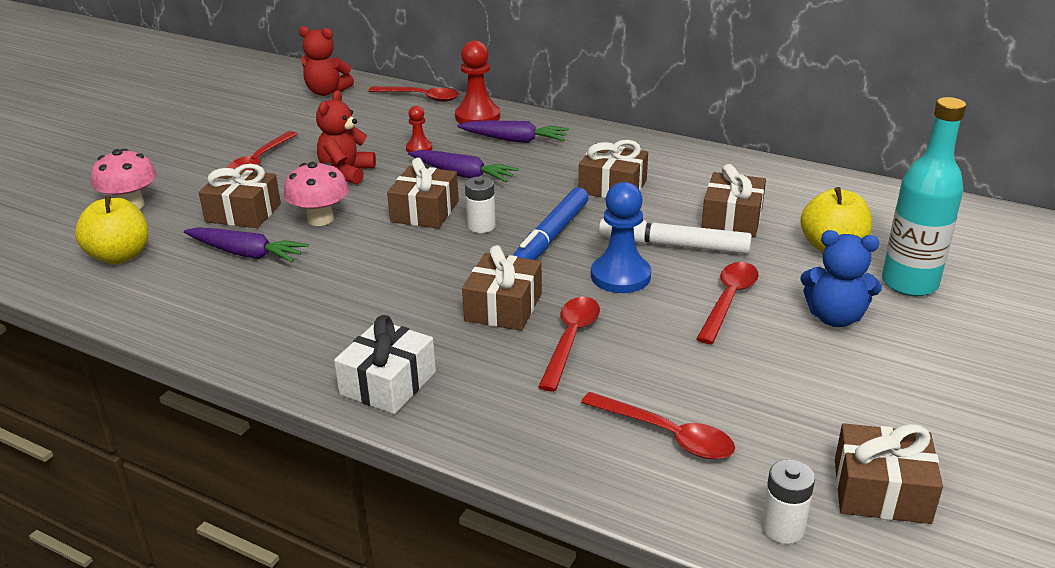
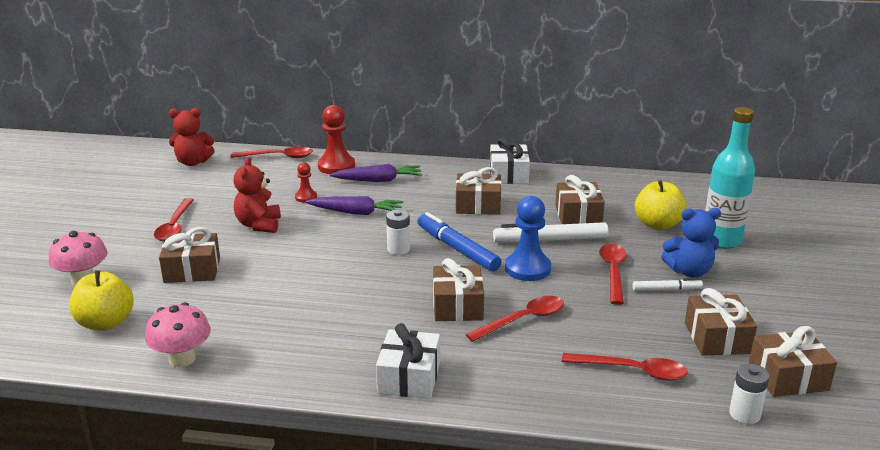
camera: 20 degrees left, 5 degrees down
purple carrot [184,227,309,262] -> none
pink mushroom [284,162,349,226] -> pink mushroom moved to [145,302,211,367]
brown gift [387,158,459,229] -> brown gift moved to [685,288,757,356]
blue marker [512,188,588,260] -> blue marker turned 135 degrees clockwise [417,212,501,272]
red spoon [538,297,600,391] -> red spoon turned 60 degrees clockwise [465,296,564,342]
none -> white gift [490,137,530,184]
none -> white marker [632,278,703,291]

